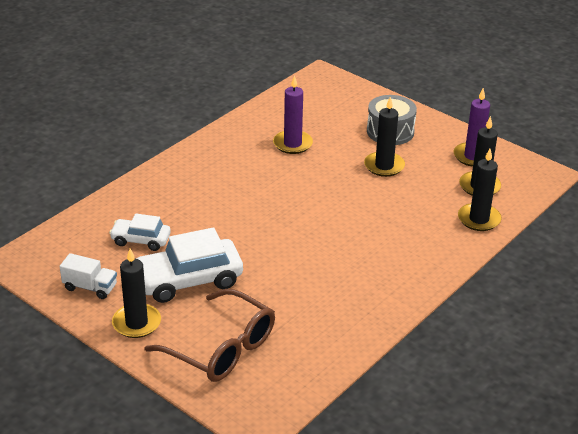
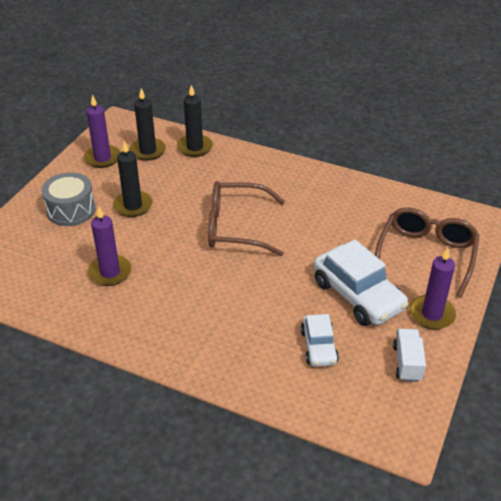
camera: 105 degrees left, 5 degrees up
black candle [112,249,161,338] -> purple candle [410,248,456,329]
none -> brown glasses [208,181,285,256]

